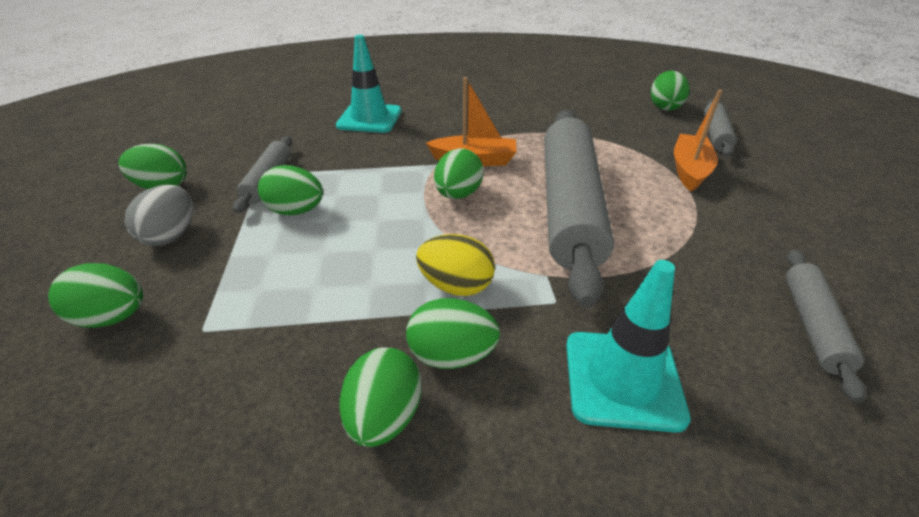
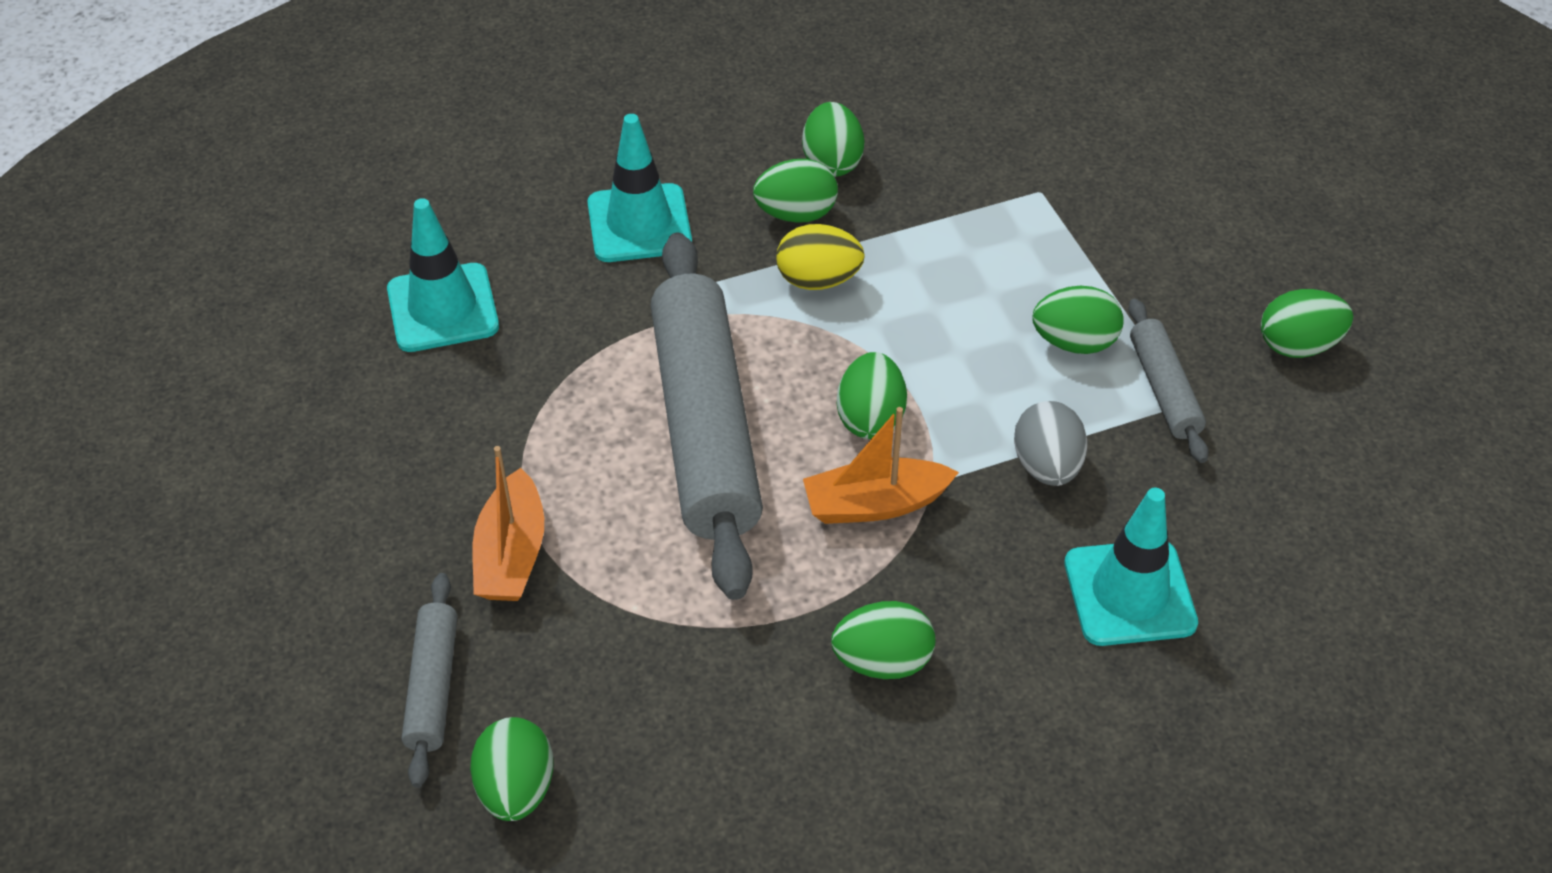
camera: 165 degrees right, 10 degrees up
green egg [48,263,143,328] -> green egg moved to [831,601,935,679]
grey egg [125,185,193,246] -> grey egg moved to [1014,401,1087,486]
grey rolling pin [786,250,866,403] -> turquoise traffic cone [387,198,499,352]

